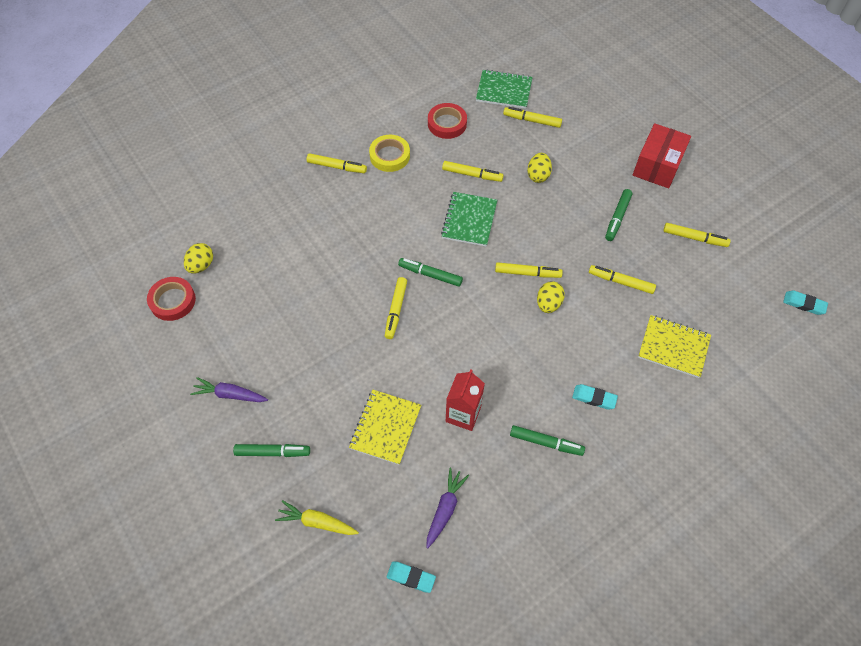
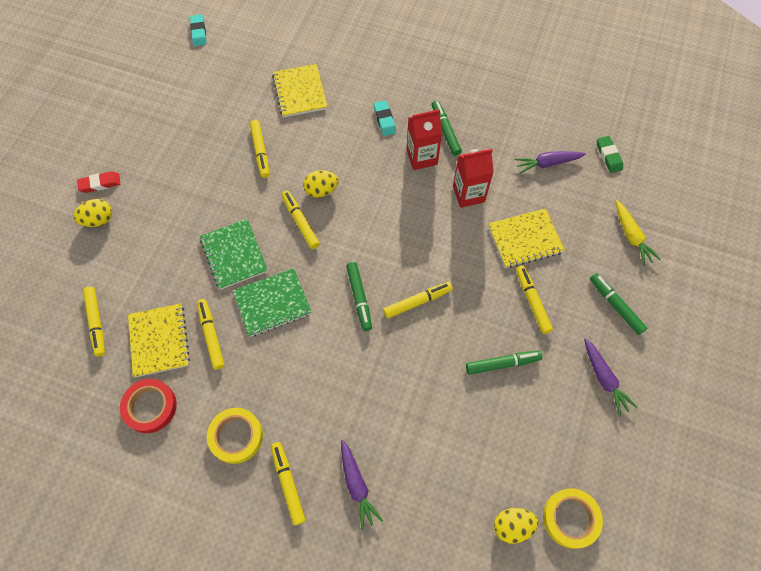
camera: 125 degrees left, 5 degrees up
red tape [147,277,196,321] -> yellow tape [543,488,603,549]
turquoise eraser [387,561,436,593] -> green eraser [597,136,623,173]
green notebook [476,69,533,109] -> green notebook moved to [200,219,268,290]
yellow egg [527,153,552,183] -> yellow egg moved to [73,199,112,227]
green marker [605,189,632,241] -> green marker moved to [466,350,542,375]
red box [633,123,691,188] -> red eraser [77,171,121,193]
yellow marker [663,223,731,247] -> yellow marker moved to [516,265,553,334]
none -> yellow notebook [128,303,190,377]
none -> purple carrot [341,440,383,530]
none -> red carton [406,109,442,170]

